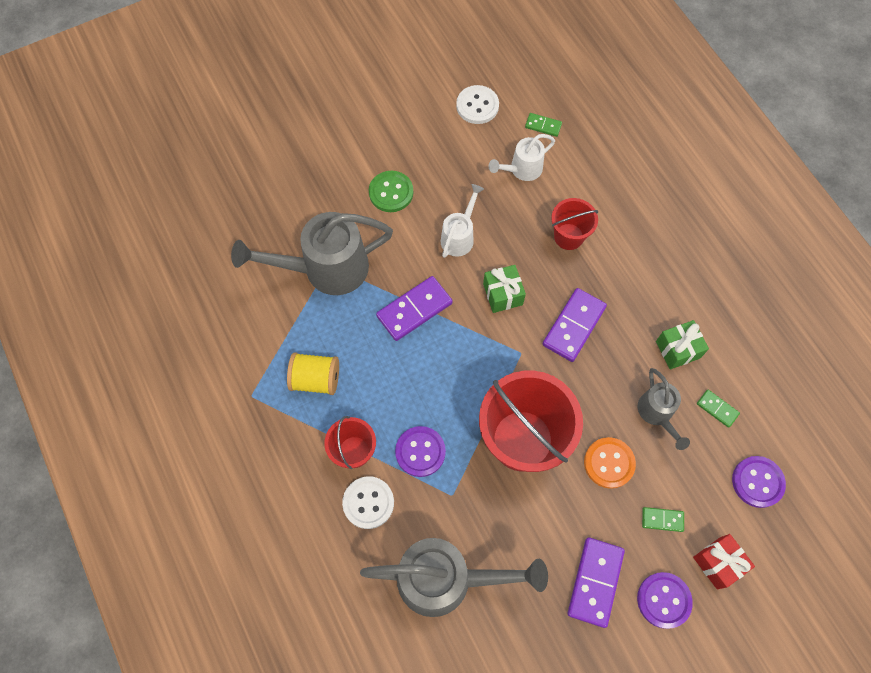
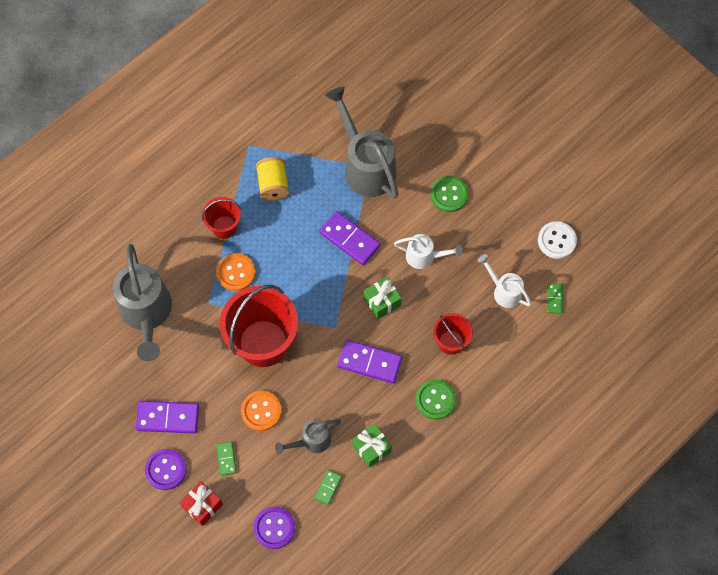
camera: 75 degrees right, 0 degrees up
white button [342,476,394,529] -> none
purple button [395,426,446,477] -> orange button [216,253,255,291]
none -> green button [415,379,456,420]

